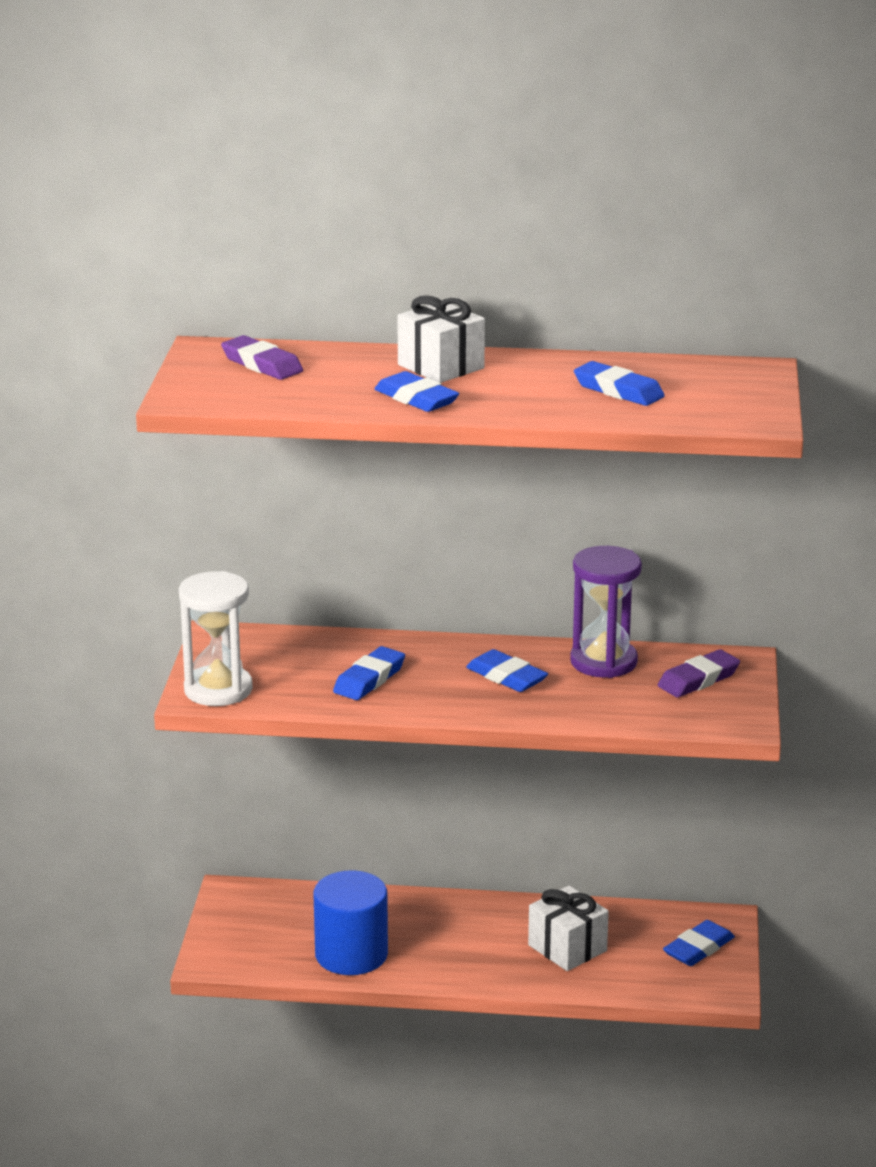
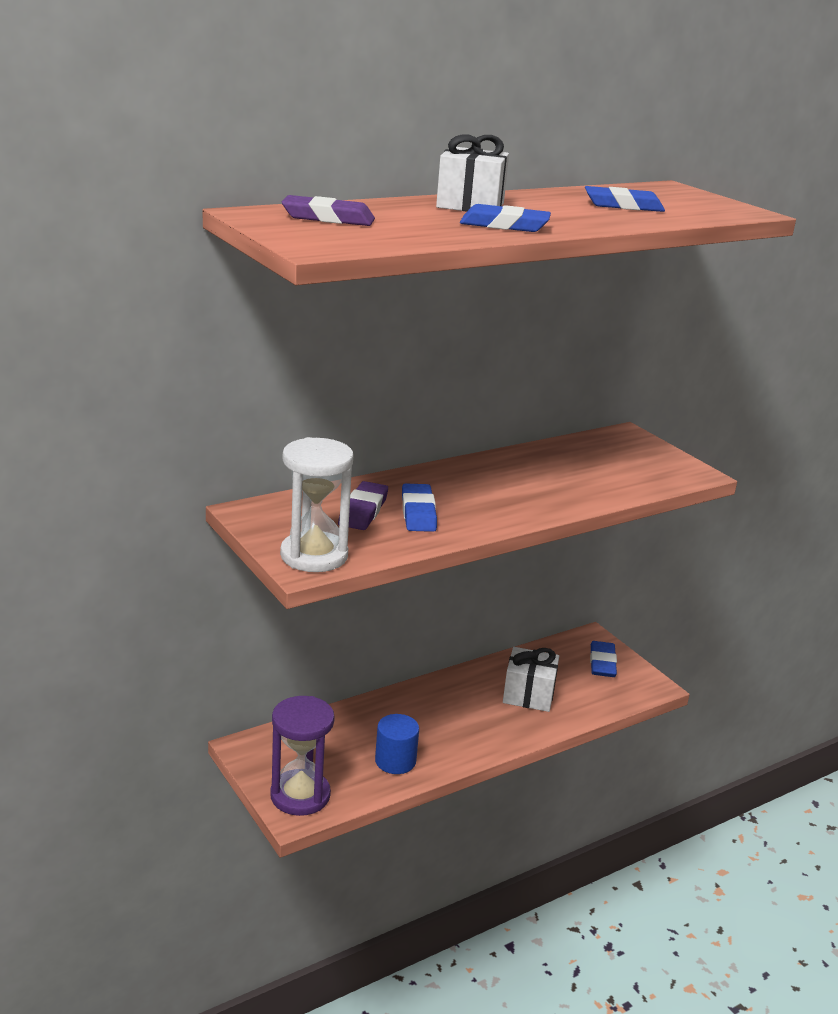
camera: 40 degrees left, 0 degrees up
blue cylinder [313,870,388,975] -> blue cylinder [375,714,419,774], size x0.64
blue eraser [466,649,548,692] -> none
purple hourglass [570,546,642,678] -> purple hourglass moved to [270,696,335,816]
purple eraser [658,649,740,697] -> purple eraser moved to [338,481,388,530]

